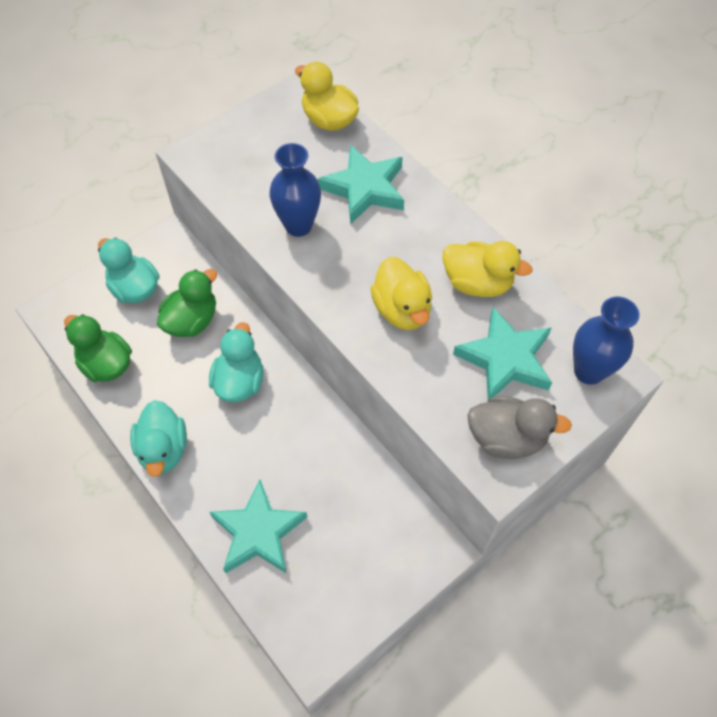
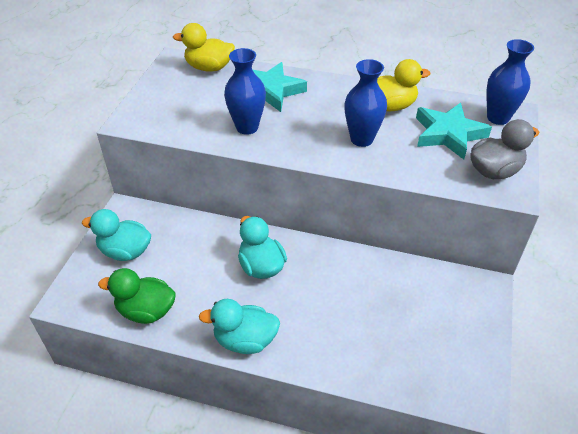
camera: 35 degrees left, 15 degrees down
turquoise duck [130,400,187,477] -> turquoise duck turned 135 degrees clockwise [199,299,280,354]
green duck [157,269,217,337] -> none
turquoise star [210,479,307,574] -> none
yellow duck [371,257,432,330] -> blue vase [344,59,387,147]

